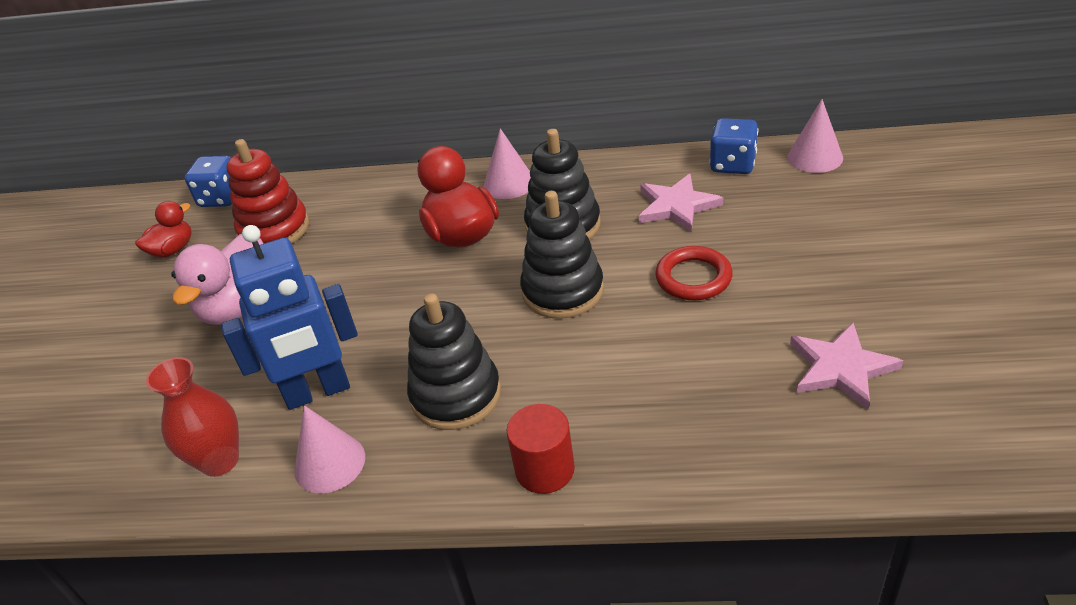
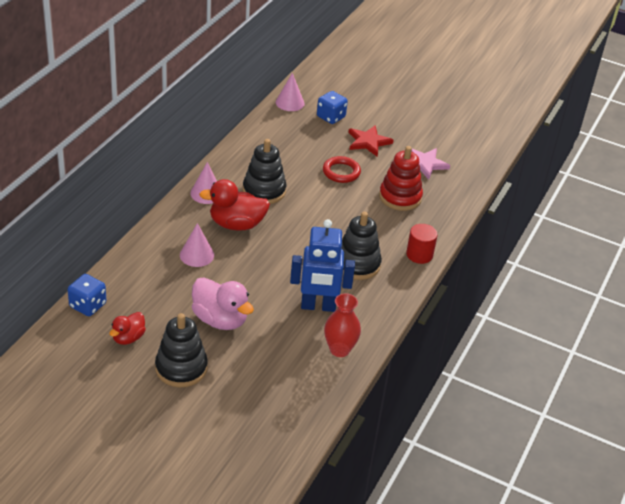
camera: 75 degrees left, 0 degrees up
red duck [135,201,191,257] -> red duck turned 120 degrees counterclockwise [109,312,146,345]
blue robot [221,225,358,410] -> blue robot turned 90 degrees clockwise [290,219,355,312]
red stacking toy [227,139,309,243] -> red stacking toy moved to [379,146,423,211]
pink cone [294,406,365,493] -> pink cone moved to [180,223,214,267]
black stacking toy [520,191,604,319] -> black stacking toy moved to [155,313,208,387]
pink star [639,174,723,233] -> none
blue dice [710,118,758,174] -> blue dice moved to [317,91,348,124]
none -> red star [348,125,393,156]

